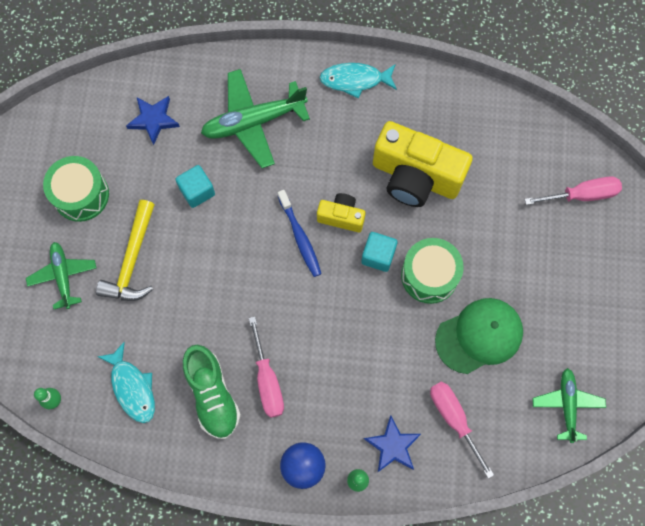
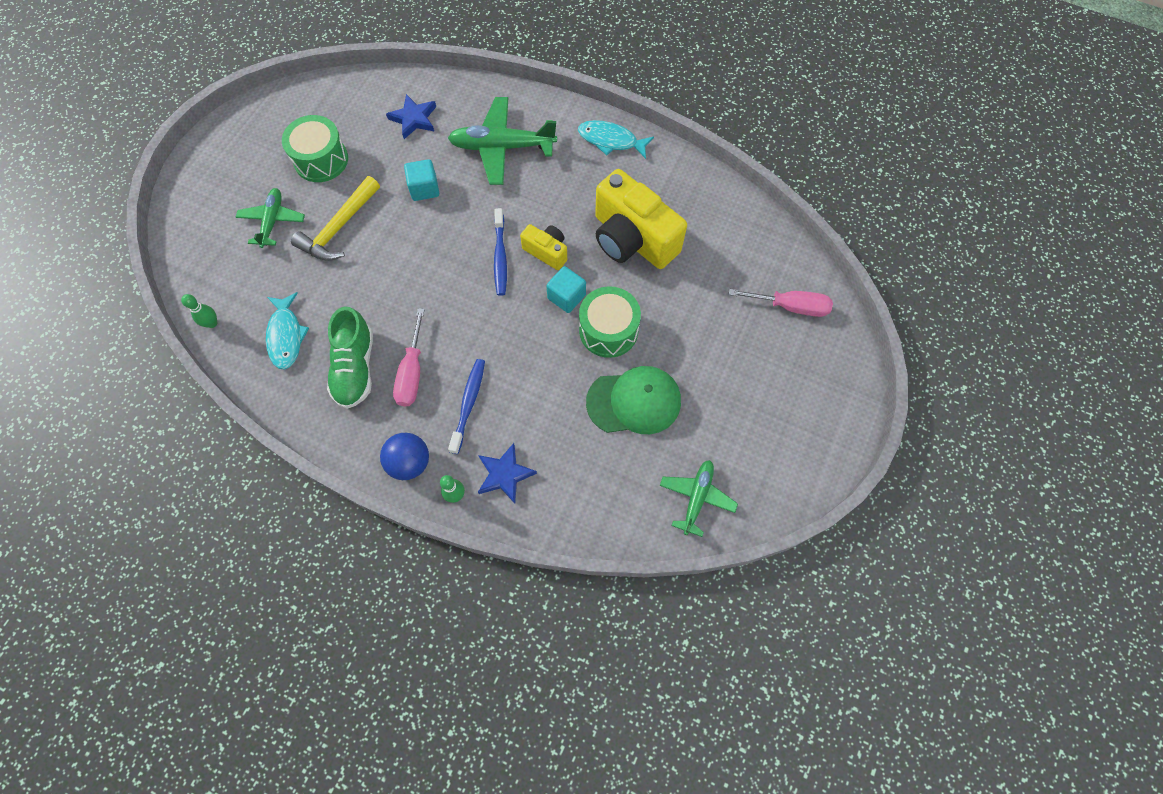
camera: 20 degrees right, 5 degrees down
pink screwdriver [430,382,494,479] -> none
none -> blue toothbrush [448,359,485,454]

